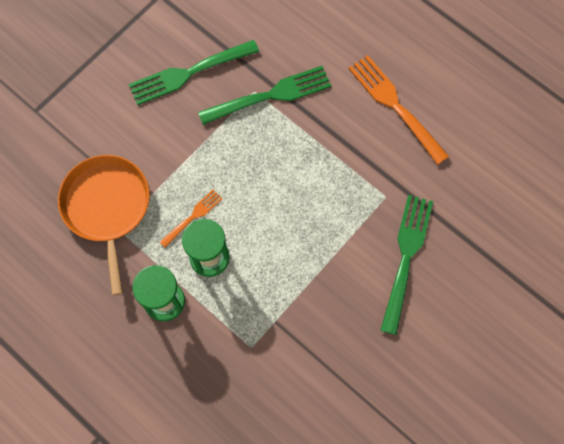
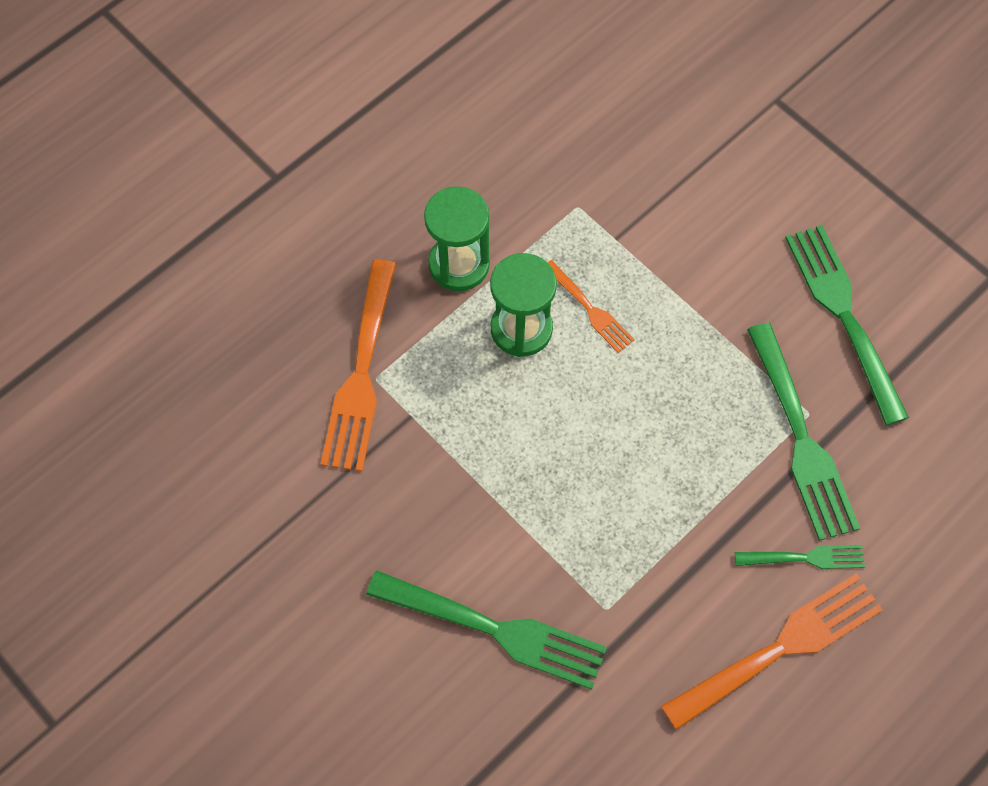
camera: 95 degrees right, 5 degrees down
orange pan [58,155,150,296] -> none
none -> orange fork [321,260,396,472]
none -> green fork [735,545,865,569]

